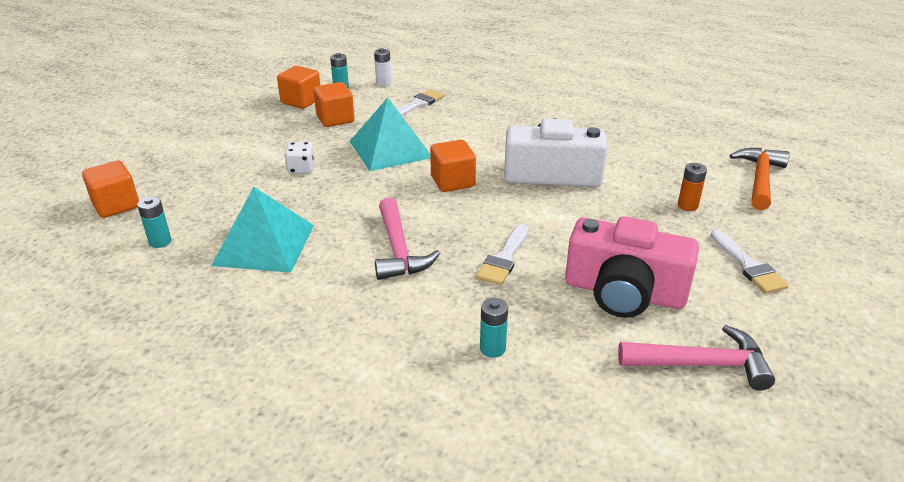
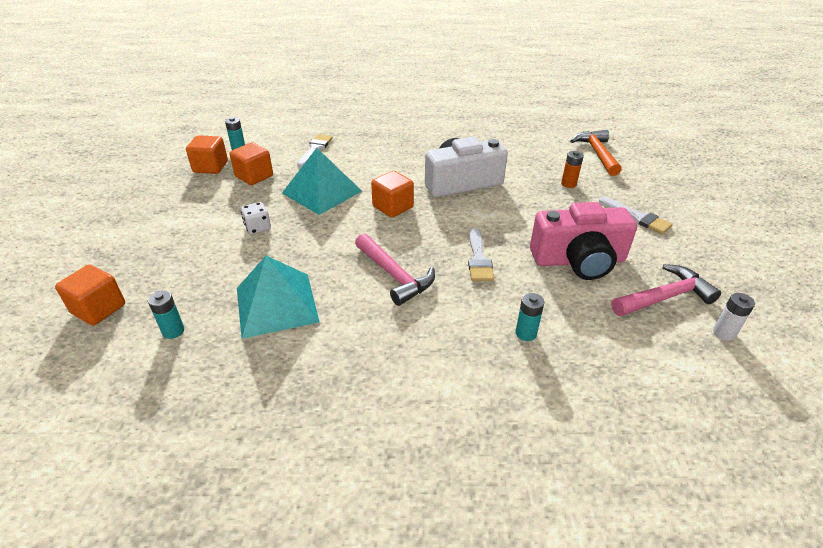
camera: 25 degrees left, 5 degrees up
white battery [374,48,391,86] -> white battery moved to [713,293,755,341]

